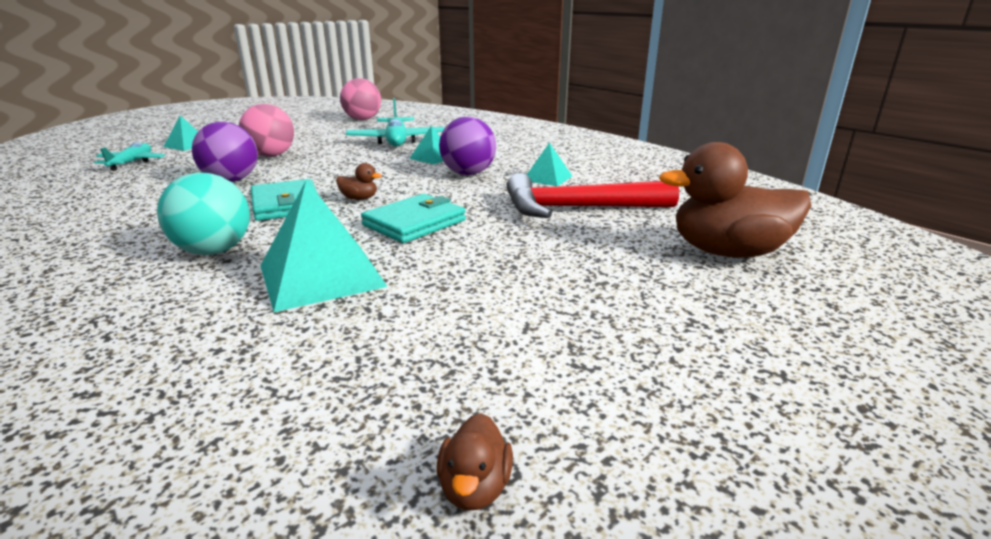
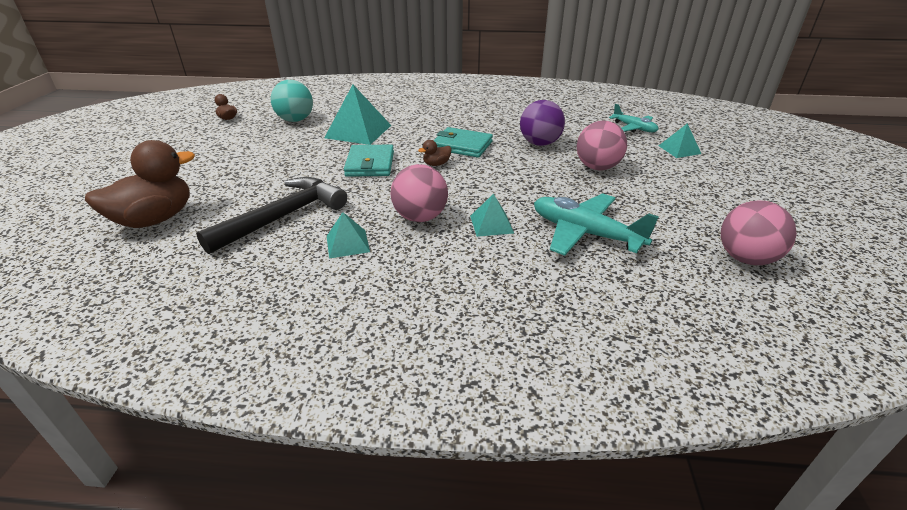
camera: 135 degrees right, 10 degrees up
turquoise ball [157,173,250,255] -> turquoise ball moved to [271,80,313,122]
purple ball [439,116,496,175] -> pink ball [391,164,448,222]
red hammer [507,173,679,218] -> black hammer [196,177,347,254]

